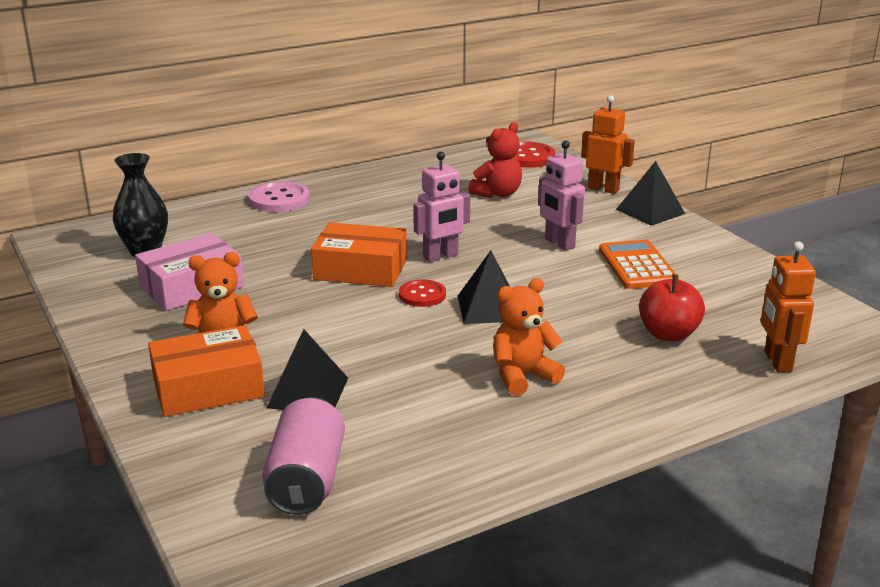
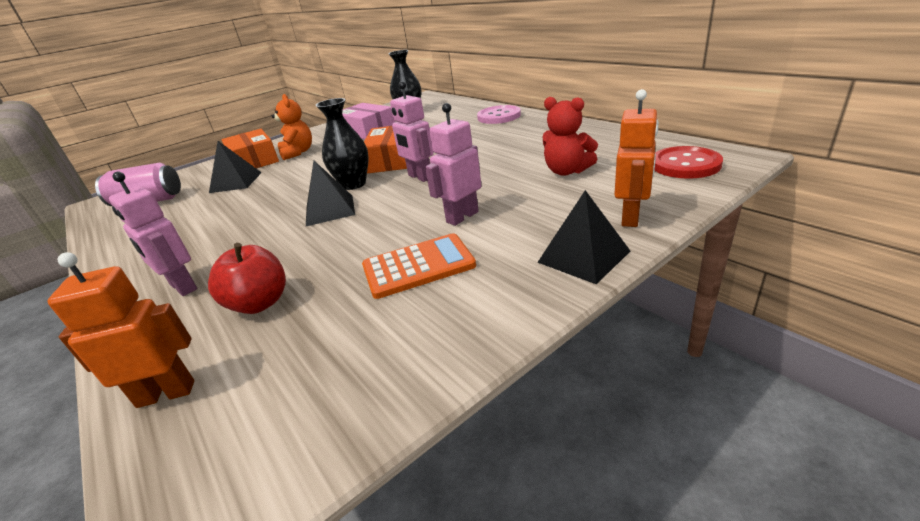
camera: 85 degrees right, 5 degrees up
red button [399,279,446,307] -> black vase [315,98,369,190]
orange teddy bear [493,278,565,396] -> none
none -> pink robot [109,172,197,296]

